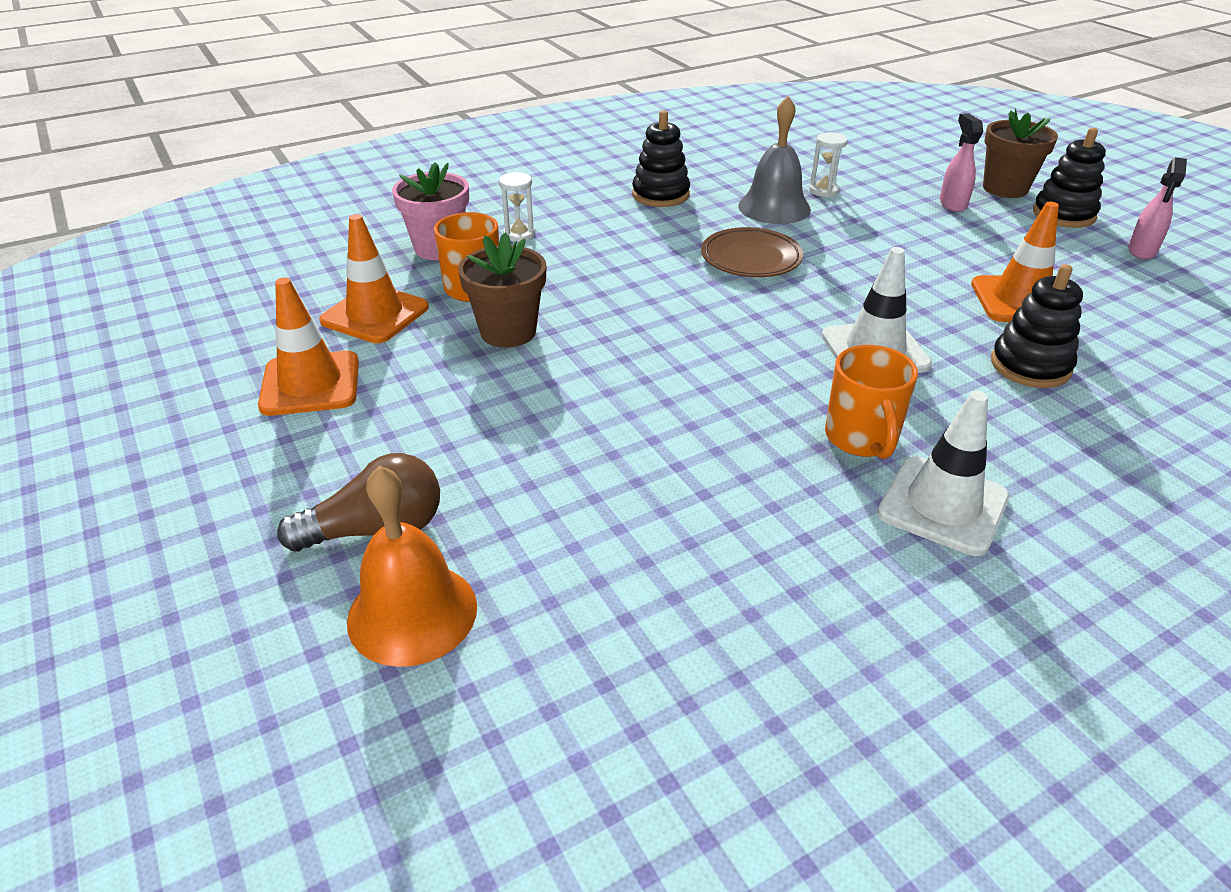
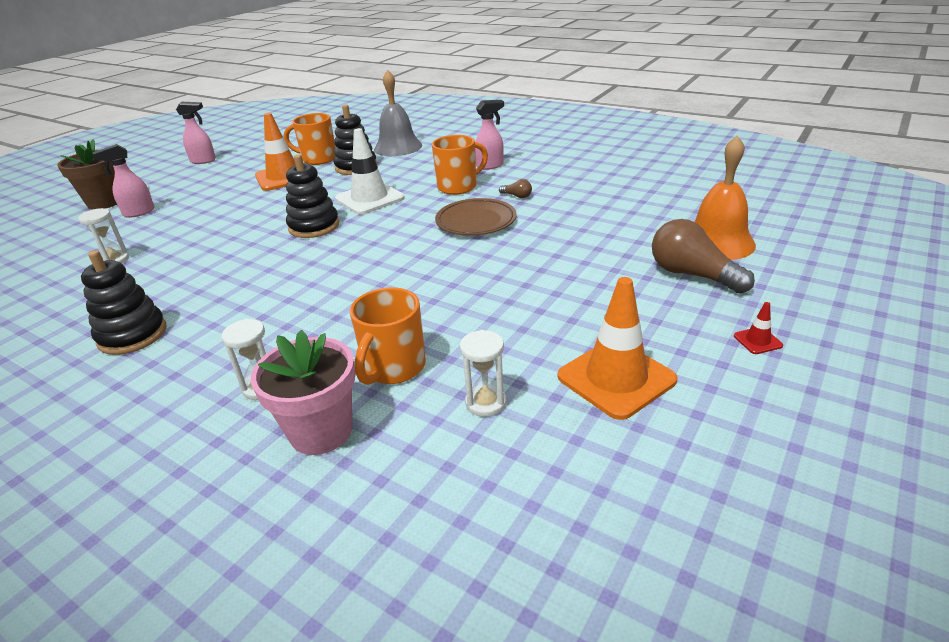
camera: 115 degrees left, 5 degrees down
orange traffic cone [319,214,429,343] -> white hourglass [460,330,507,417]
brown flower pot [458,232,546,348] -> none
brown plate [701,227,803,277] -> brown plate moved to [435,198,517,235]
grey bell [738,96,811,224] -> grey bell moved to [374,70,422,156]
white traffic cone [878,391,1010,556] -> pink spray bottle [475,100,504,170]
black stacking toy [1033,128,1106,228] -> black stacking toy moved to [286,154,339,238]
none -> orange mug [284,113,335,165]
none -> brown light bulb [499,179,532,198]
none -> red traffic cone [734,302,783,354]

